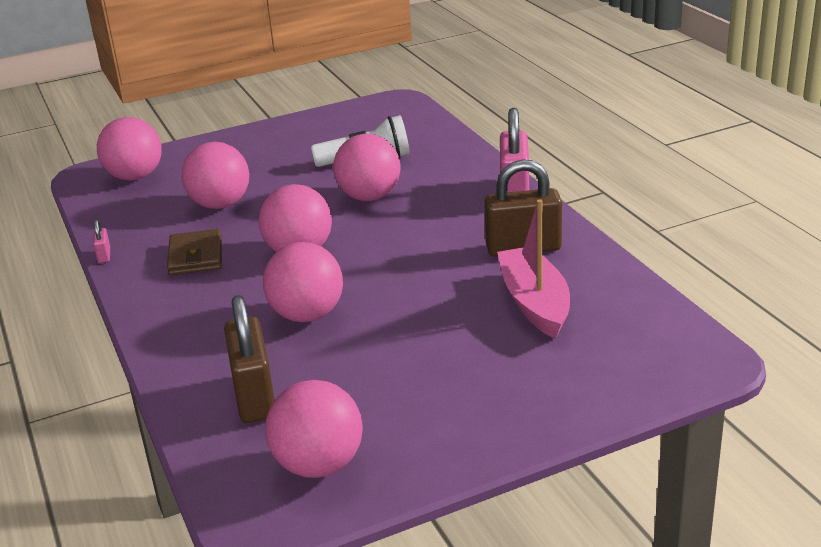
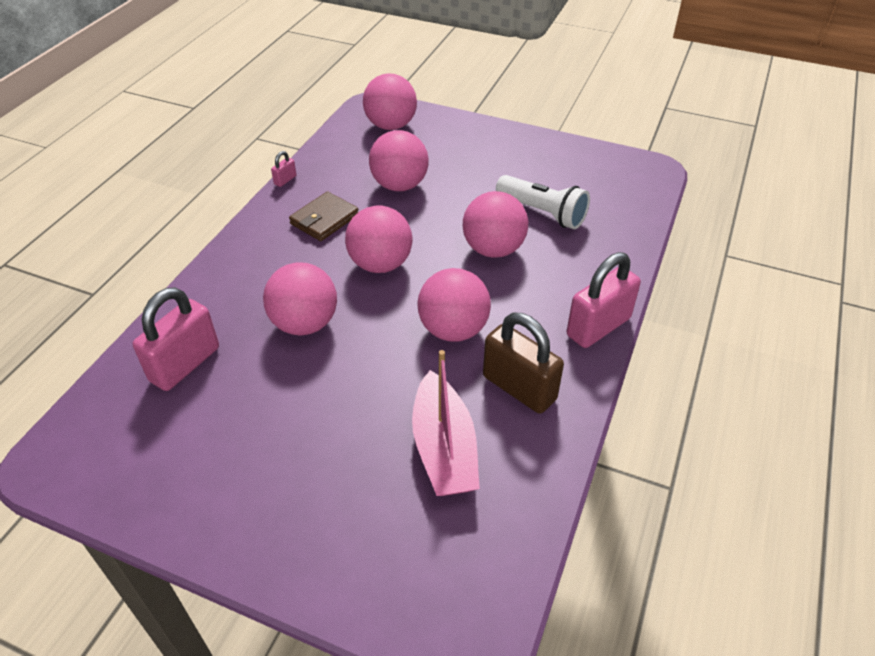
camera: 45 degrees right, 15 degrees up
brown padlock [224,295,275,423] -> pink padlock [133,287,219,391]
pink ball [265,380,363,478] -> pink ball moved to [417,268,491,342]
pink boat [497,199,570,339] -> pink boat turned 135 degrees clockwise [412,350,480,496]

